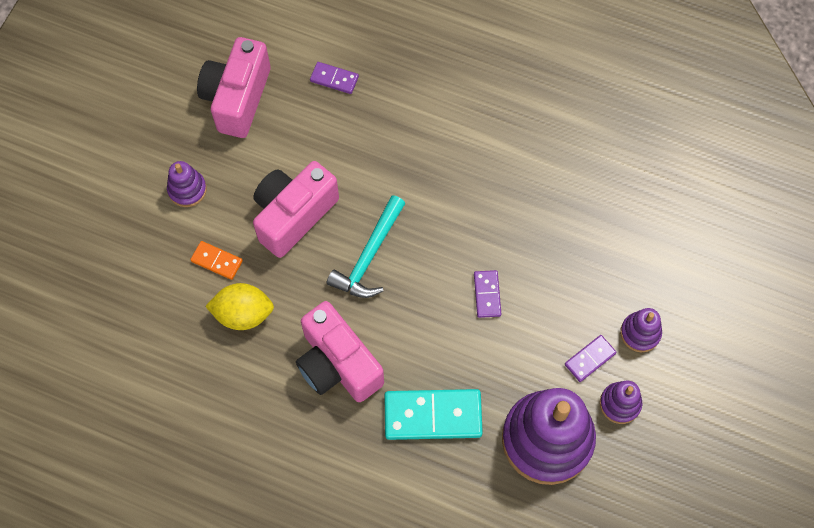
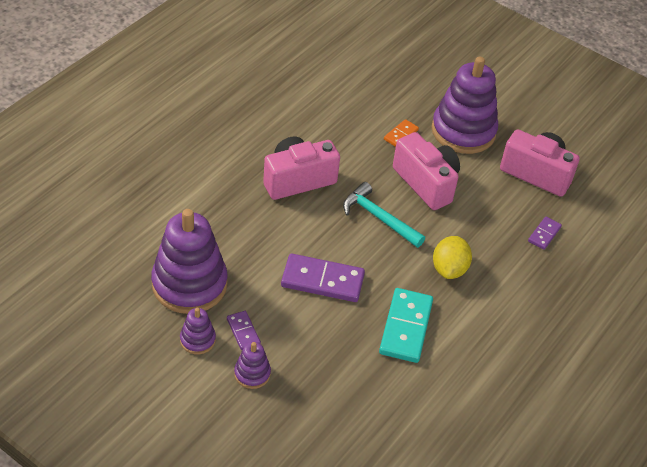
camera: 100 degrees right, 20 degrees down
purple stacking toy [167,161,207,207] -> purple stacking toy [432,56,498,154], size x2.19
yellow lemon [205,283,274,330] -> yellow lemon moved to [433,236,472,279]
turquoise domino [384,389,483,440] -> turquoise domino moved to [379,288,433,363]
purple domino [474,270,501,318] -> purple domino [281,253,365,302], size x1.93

